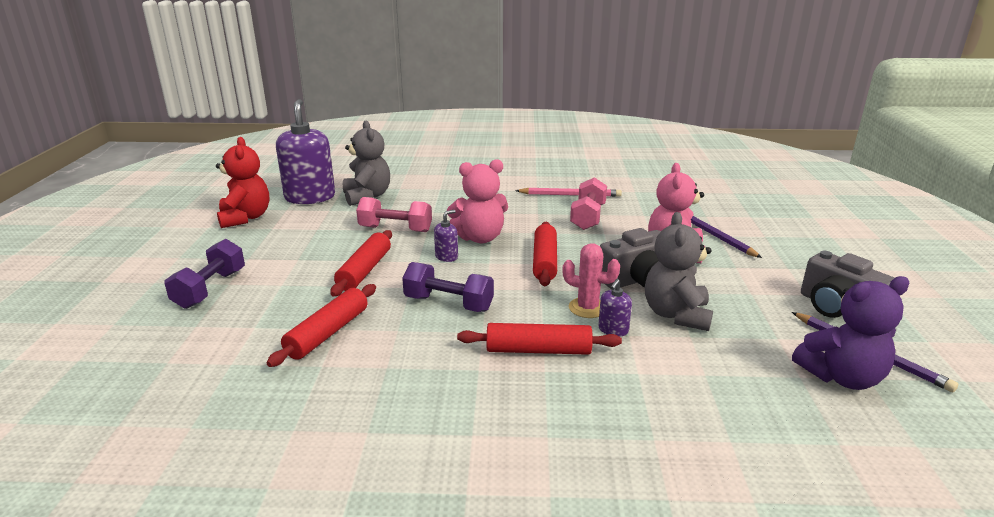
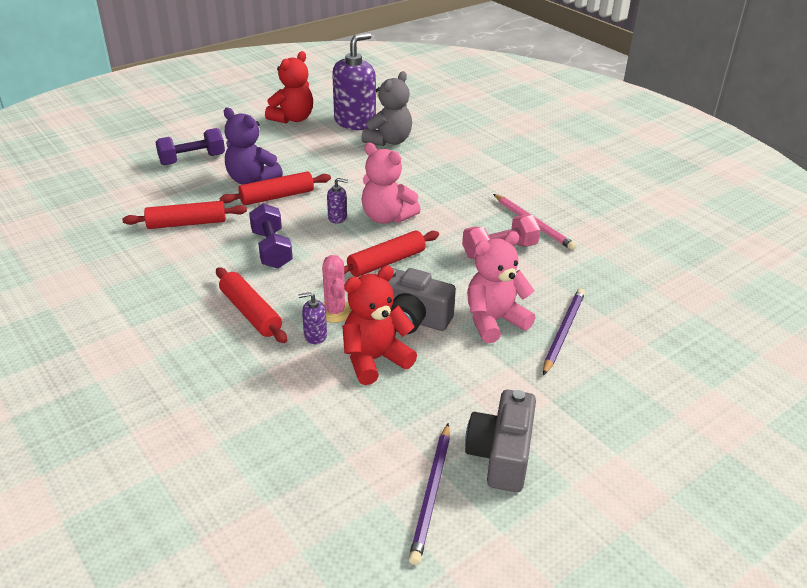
camera: 50 degrees right, 10 degrees up
pink dumbbell [356,197,432,232] -> none
grey teddy bear [645,212,713,331] -> red teddy bear [342,266,417,385]
purple teddy bear [792,276,910,390] -> purple teddy bear moved to [224,108,283,184]

